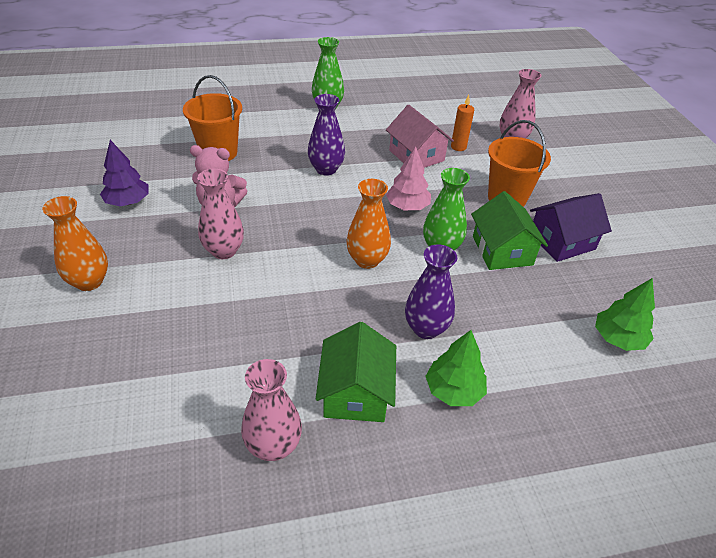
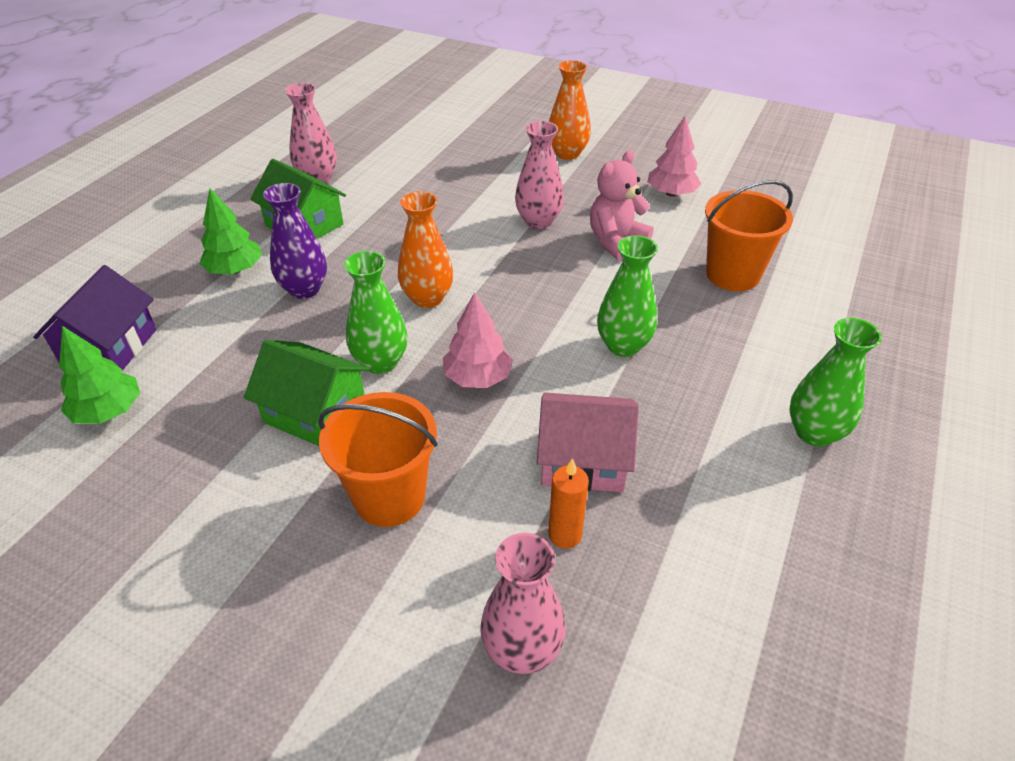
camera: 130 degrees right, 0 degrees up
purple tree [100,140,149,206] -> pink tree [647,116,701,197]
purple vase [308,94,345,176] -> green vase [597,235,658,357]
purple house [530,193,612,262] -> purple house moved to [33,265,156,372]

